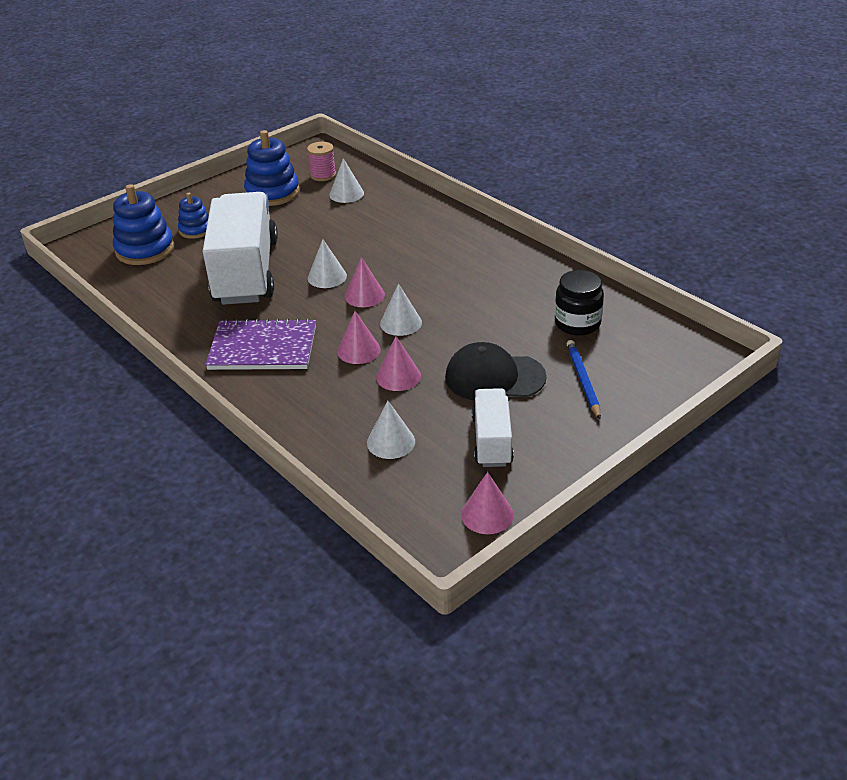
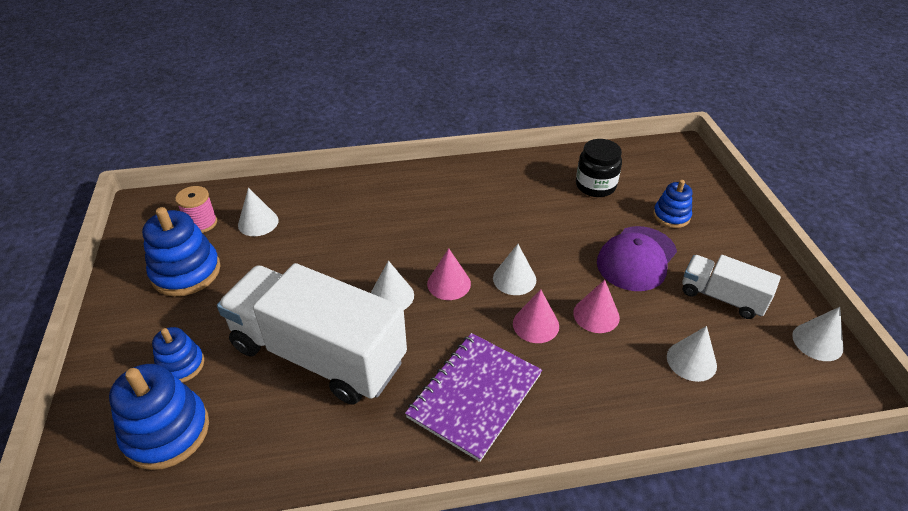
camera: 60 degrees left, 5 degrees up
black cap [445,342,547,400] -> purple cap [597,226,677,291]
pink cone [461,472,514,534] -> white cone [792,307,843,361]
blue pencil [567,340,601,419] -> blue stacking toy [653,180,692,228]

